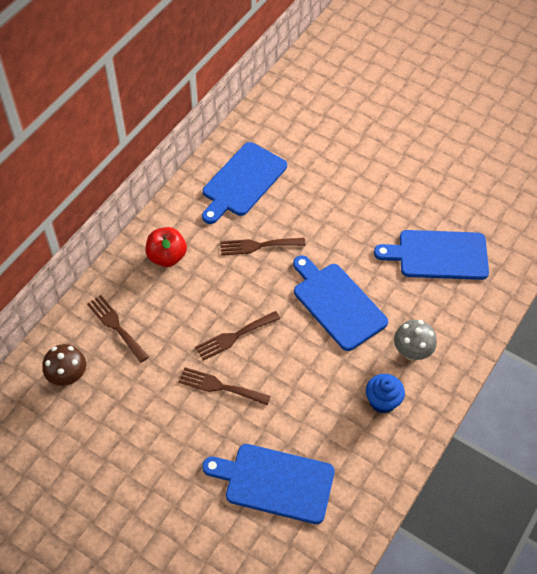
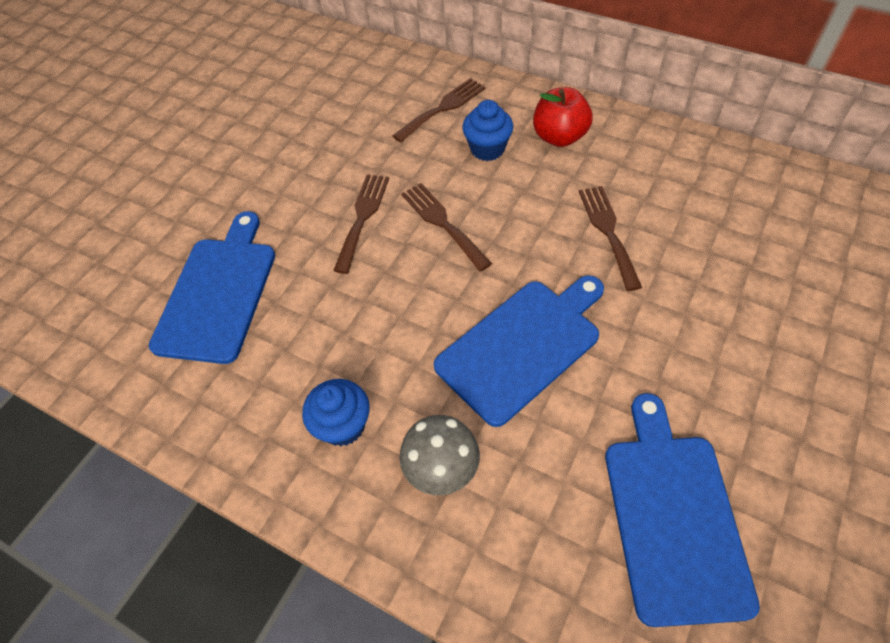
camera: 90 degrees right, 0 degrees up
brown mushroom [42,344,86,386] -> none
blue cutting board [202,142,287,224] -> none
none -> blue cupcake [462,100,513,161]

